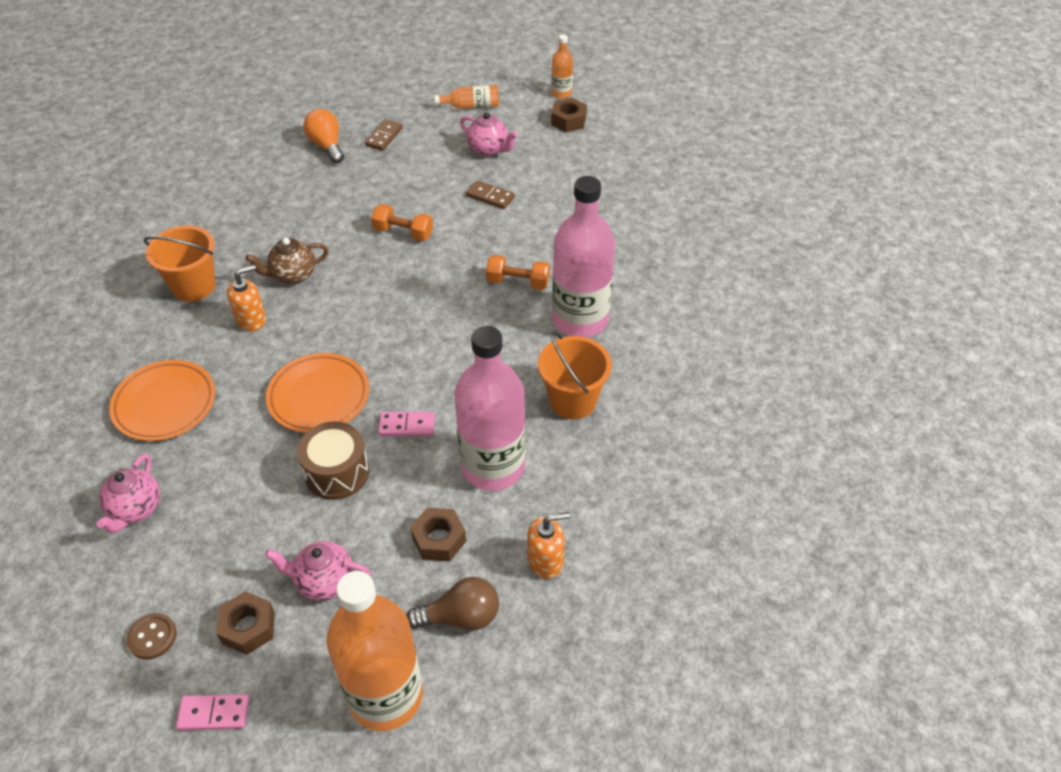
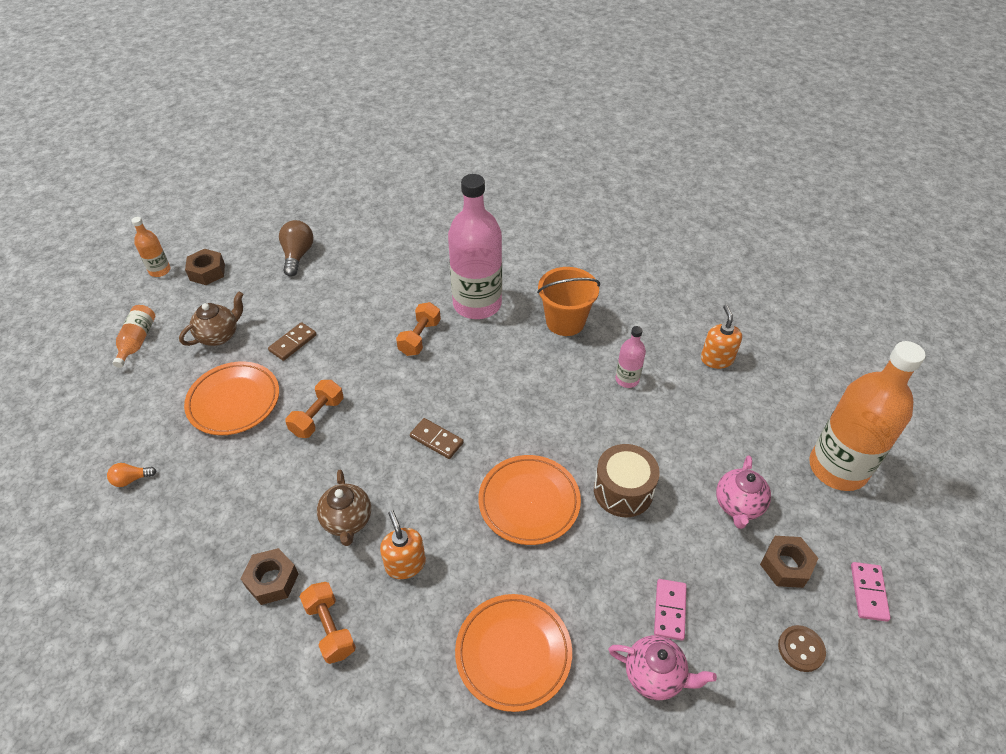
camera: 80 degrees left, 0 degrees up
orange bucket [143,225,216,302] -> orange dumbbell [300,582,356,664]
orange light bulb [303,109,344,163] -> orange light bulb [107,463,156,487], size x0.56
brown domino [365,119,403,151] -> brown domino moved to [410,418,464,459]
pink domino [378,412,435,436] -> pink domino moved to [654,579,687,641]
brown light bulb [406,577,499,630] -> brown light bulb moved to [279,220,314,277]
brown nut [410,508,466,561] -> brown nut moved to [240,548,298,605]
pink bottle [455,326,525,491] -> pink bottle [616,326,646,388], size x0.45
pink teapot [460,112,518,157] -> brown teapot [179,292,244,346]
none -> orange plate [184,361,279,435]

